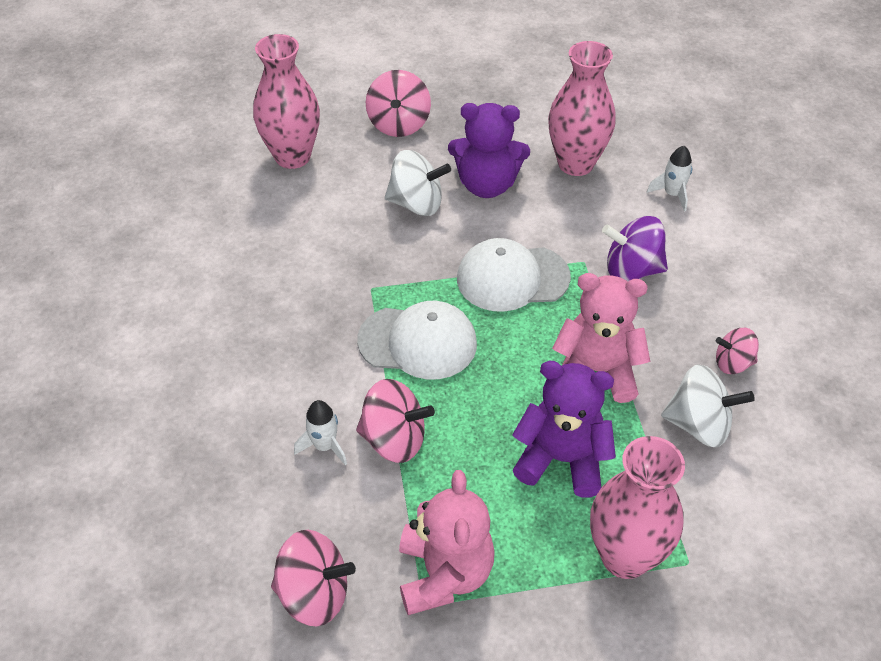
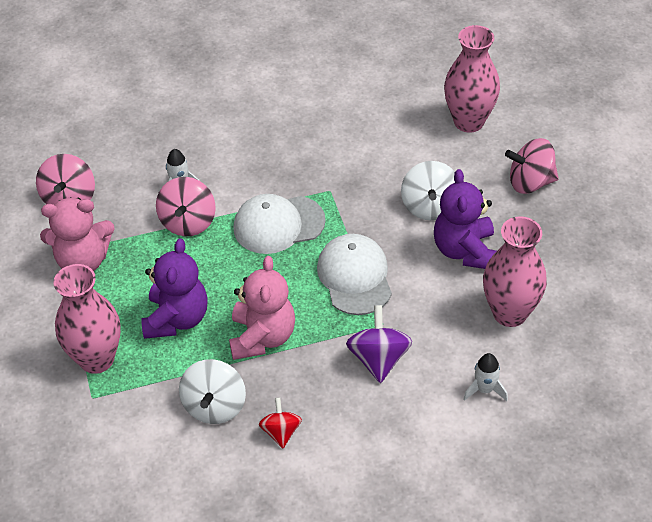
camera: 85 degrees right, 0 degrees up
white cap [357,301,477,379] -> white cap turned 75 degrees clockwise [233,194,326,254]
pink spinning top [716,328,759,374] -> red spinning top [259,397,302,448]

